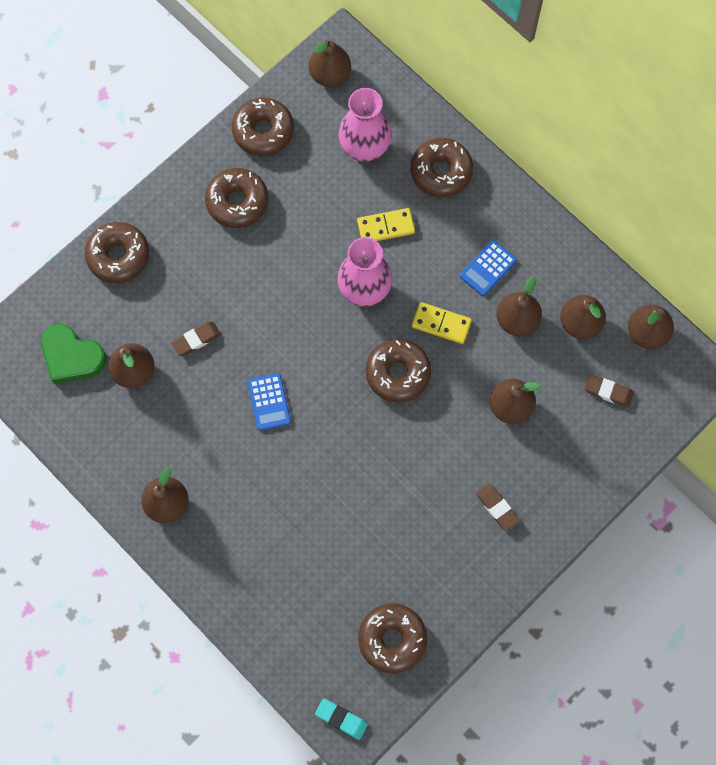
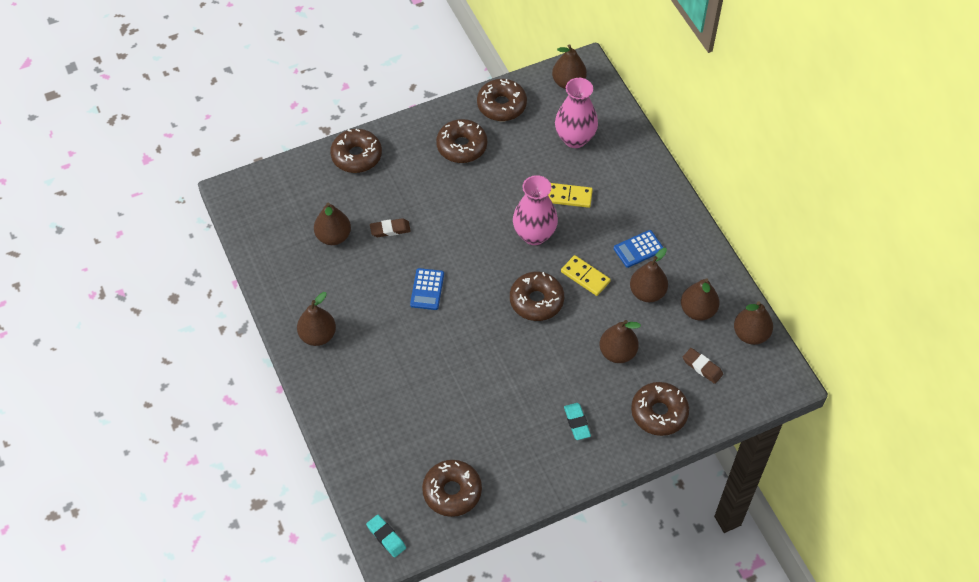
camera: 20 degrees right, 15 degrees down
green heart [41,324,106,384] -> none
brown donut [411,138,473,197] -> brown donut moved to [631,382,689,436]
brown eraser [476,484,520,531] -> turquoise eraser [564,403,591,440]

